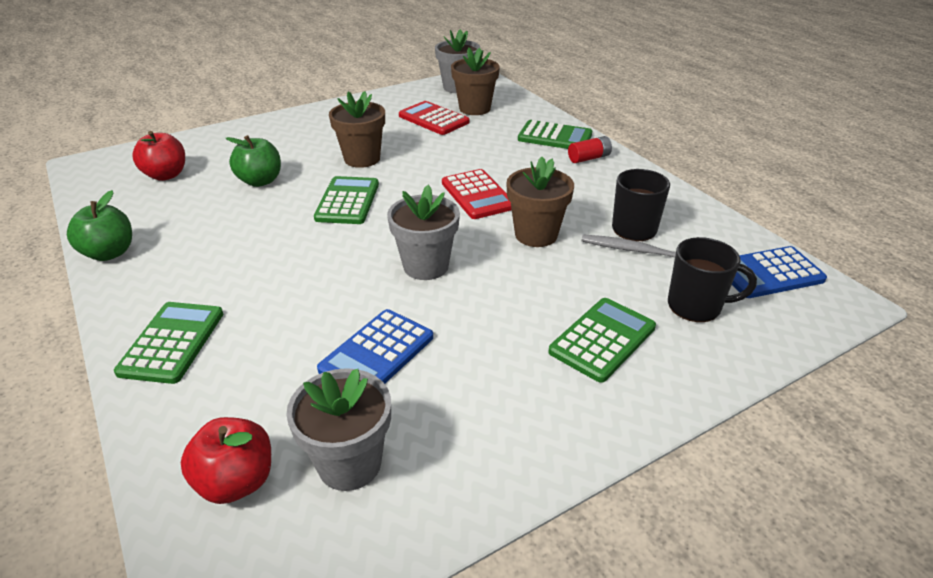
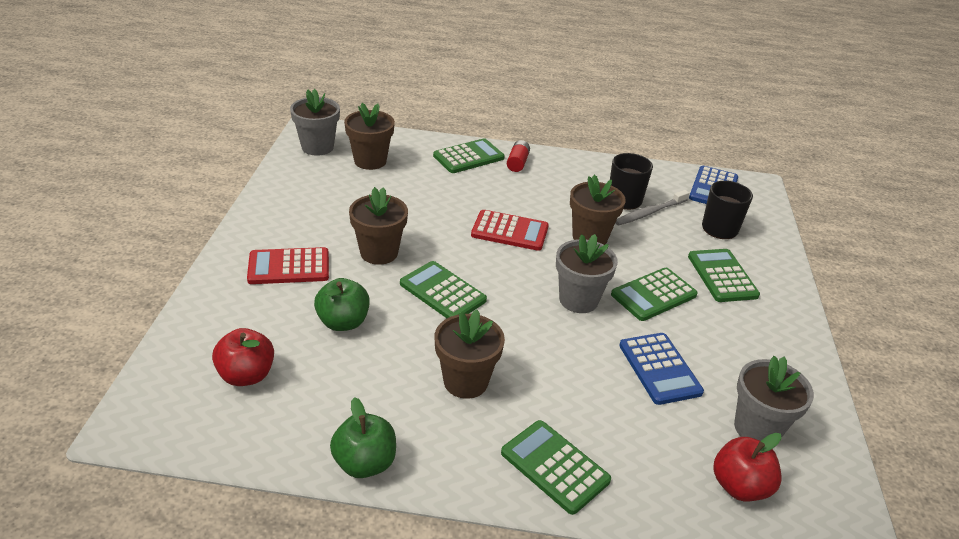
camera: 55 degrees left, 0 degrees up
red calculator [399,101,469,135] -> red calculator moved to [247,247,329,284]
none -> brown flower pot [435,309,505,399]
none -> green calculator [611,268,698,321]

